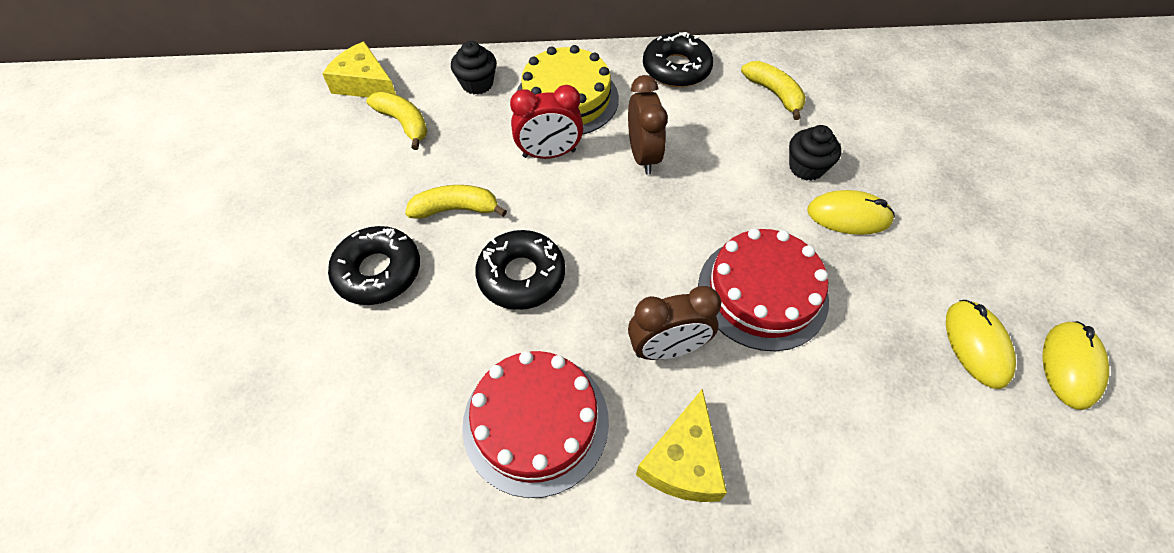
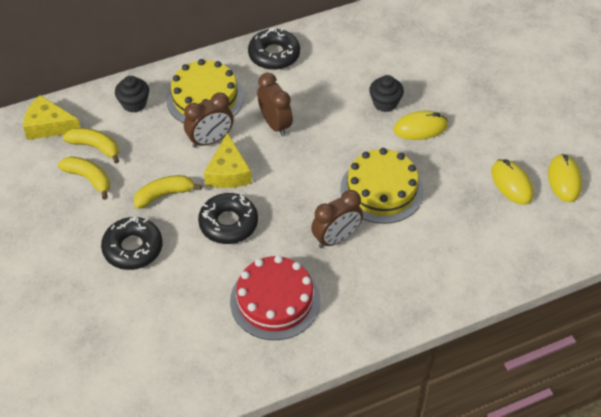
camera: 20 degrees left, 5 degrees down
red clock [510,85,583,159] -> brown clock [184,92,233,148]
yellow cheese [636,389,727,502] -> yellow cheese moved to [204,133,252,188]
red cake [698,228,829,351] -> yellow cake [340,148,424,224]
yellow banana [741,61,806,120] -> yellow banana moved to [58,156,110,200]

